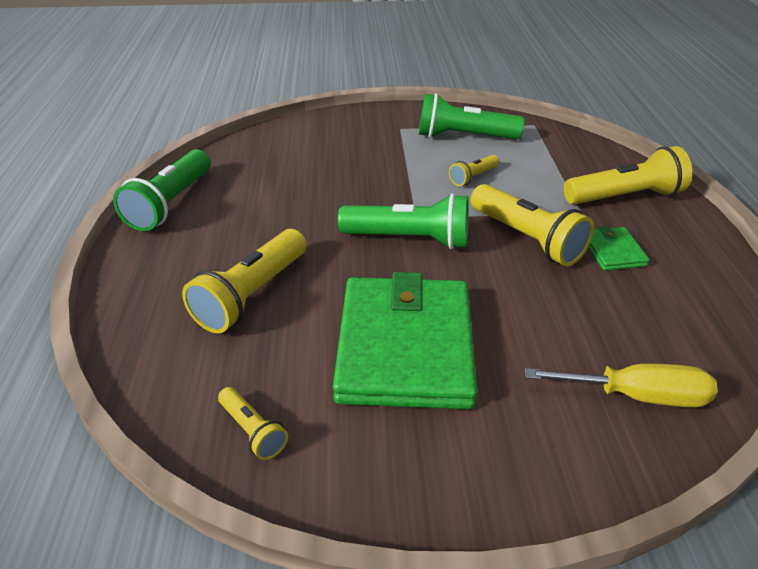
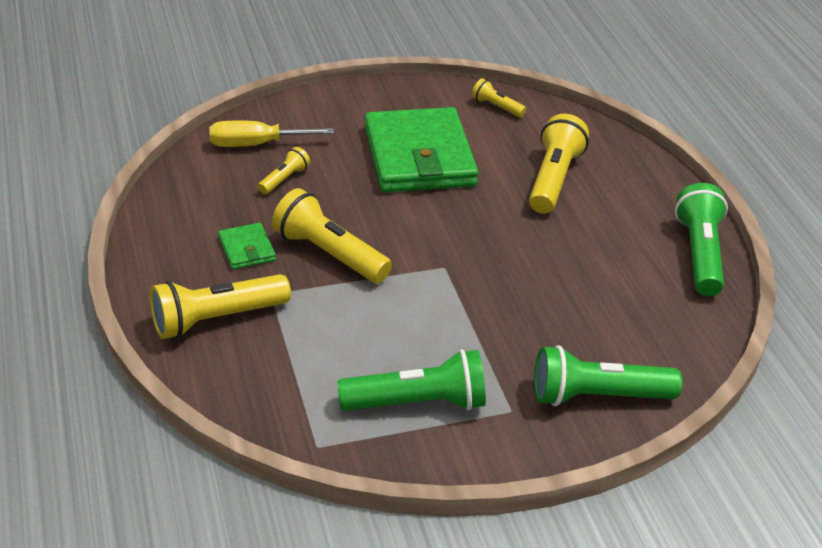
camera: 165 degrees right, 0 degrees up
green flashlight [338,193,469,249] -> green flashlight moved to [534,345,682,406]
yellow flashlight [449,155,499,186] -> yellow flashlight moved to [258,147,310,194]

